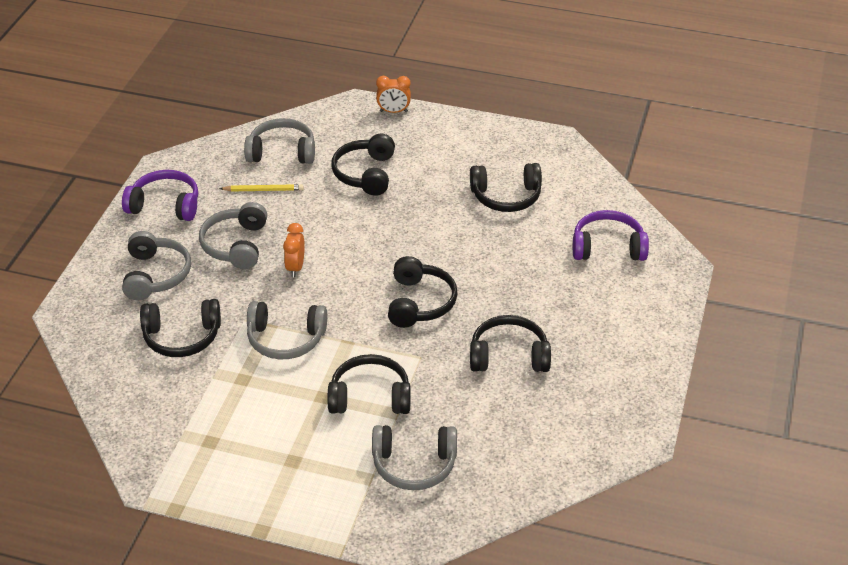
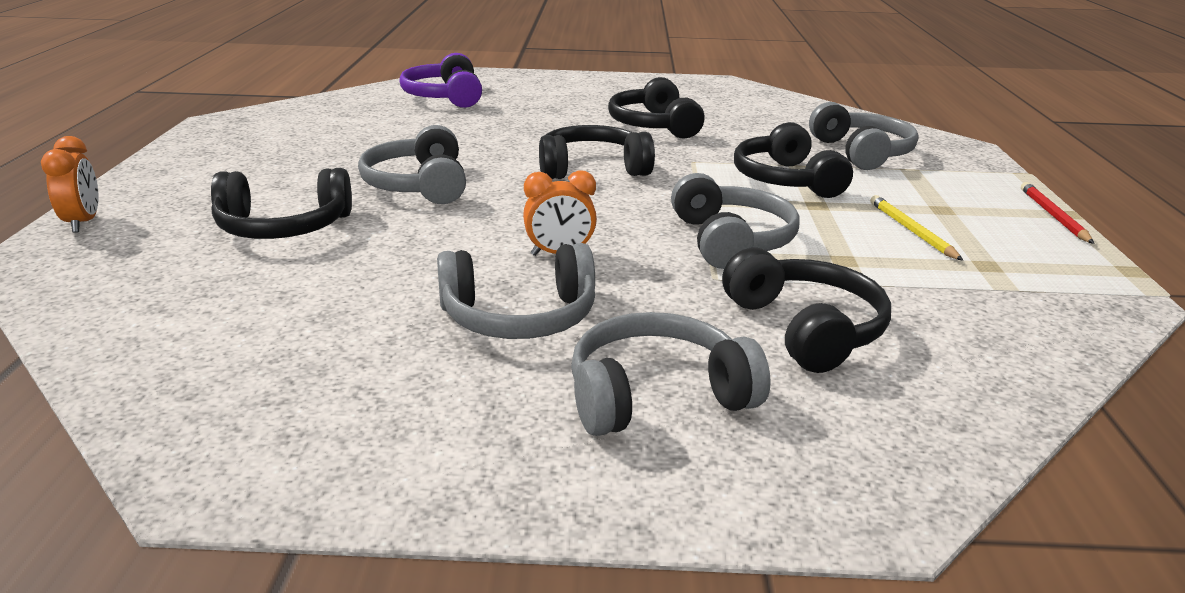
camera: 105 degrees left, 15 degrees down
purple headphones [122,170,198,221] -> none
yellow pencil [219,184,304,192] -> yellow pencil moved to [870,195,963,261]
grey headphones [244,118,315,164] -> grey headphones moved to [358,125,466,204]
black headphones [470,163,542,212] -> none
none -> red pencil [1021,182,1094,244]

